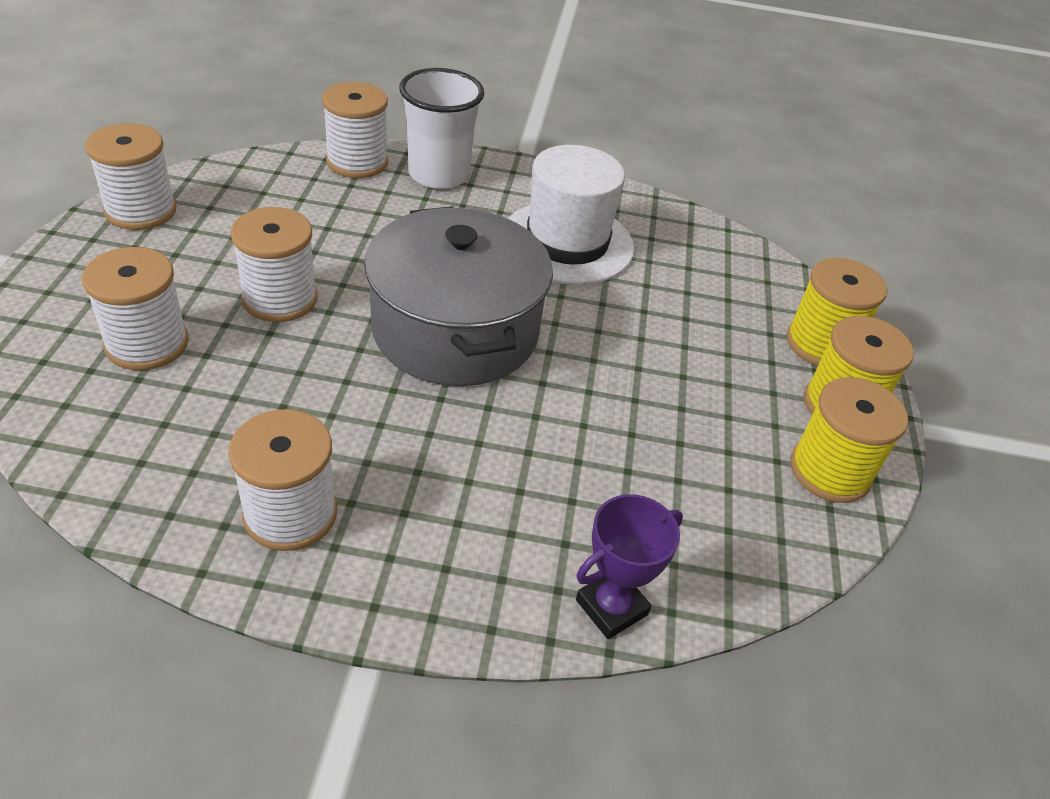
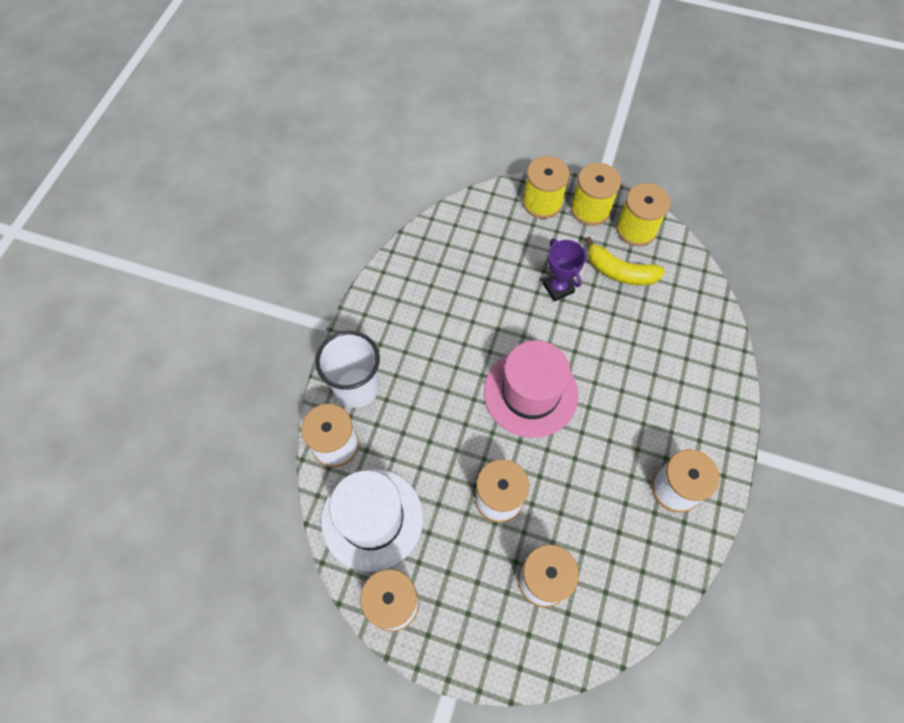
camera: 75 degrees left, 20 degrees up
grey pot [364,206,553,386] -> pink hat [484,340,578,438]
white hat [508,145,634,285] -> white hat moved to [321,469,423,572]
purple trophy [576,494,683,639] -> purple trophy moved to [543,238,586,301]
none -> yellow banana [585,236,665,285]

